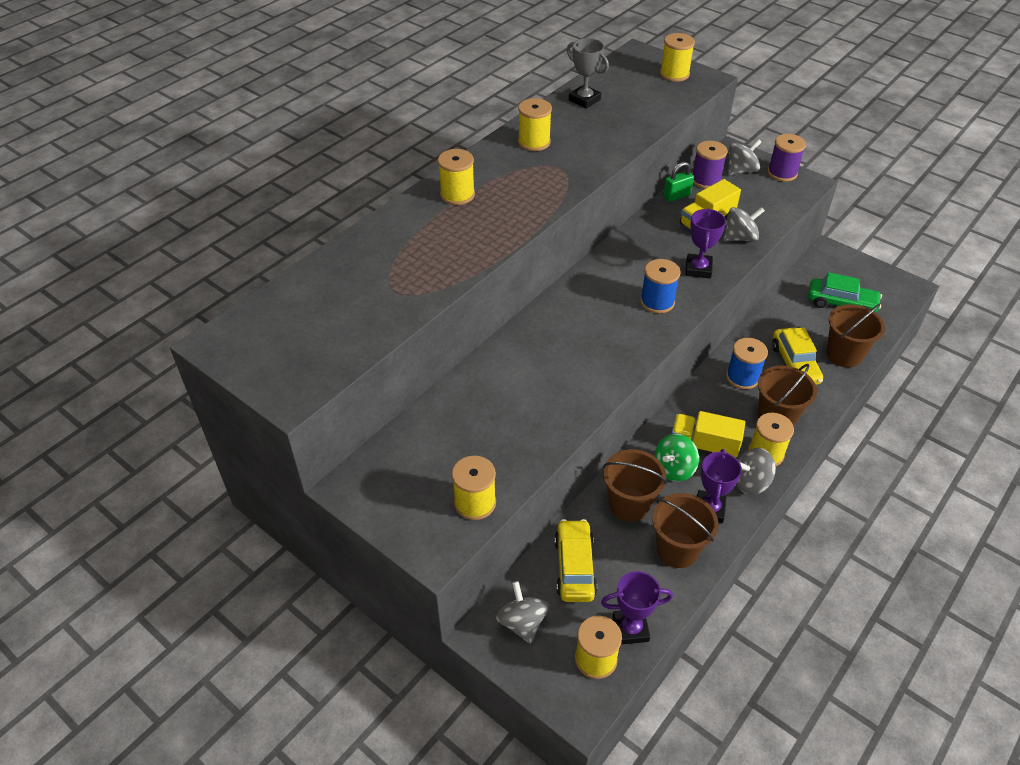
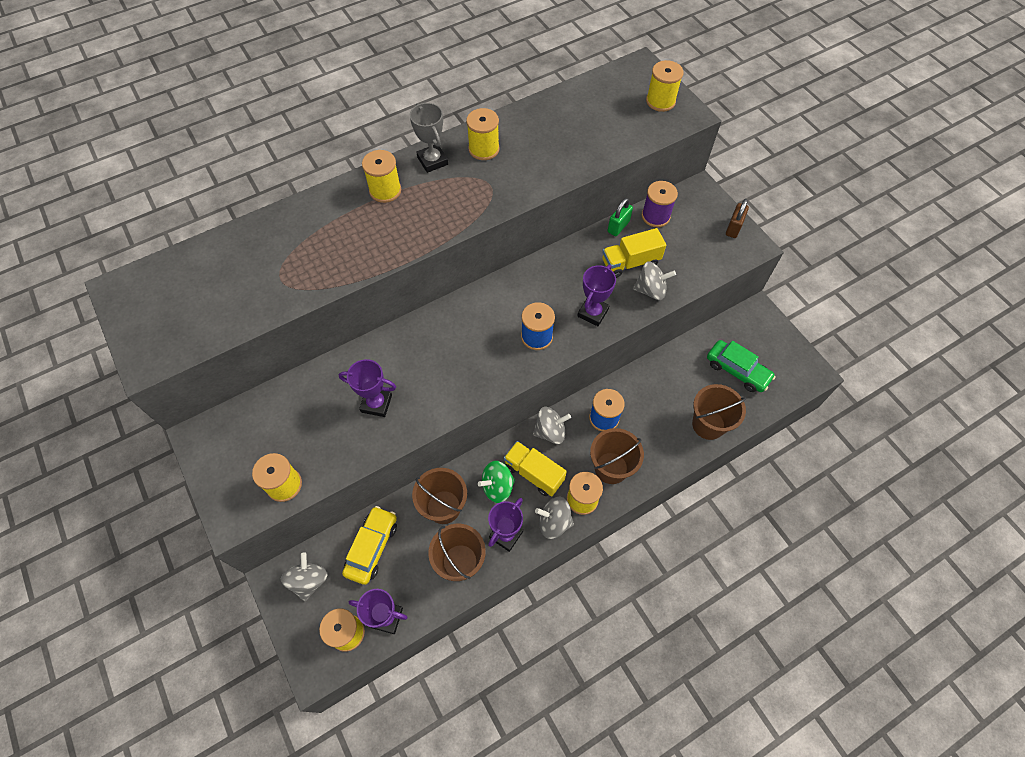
camera: 20 degrees right, 15 degrees up
grey trophy [567,38,609,109] -> grey trophy moved to [410,103,448,173]
green padlock [663,162,694,202] -> green padlock turned 45 degrees counterclockwise [608,198,633,236]
grey spinning top [728,139,761,175] -> grey spinning top moved to [533,407,571,444]
purple spool [768,134,806,182] -> brown padlock [726,199,749,238]
yellow car [772,327,823,385] -> none
none -> purple trophy [339,359,396,417]

